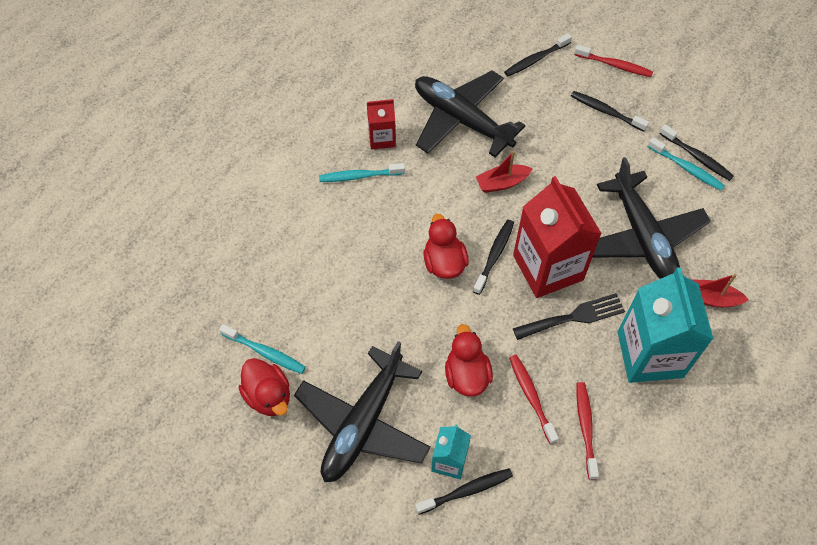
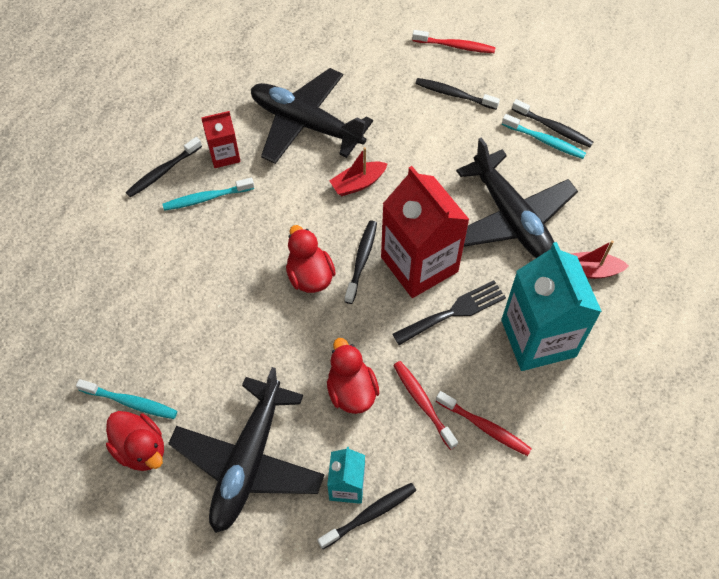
camera: 10 degrees left, 0 degrees up
black toothbrush [504,33,572,76] -> black toothbrush moved to [126,137,202,197]
red toothbrush [576,382,599,480] -> red toothbrush turned 135 degrees clockwise [436,391,532,456]

